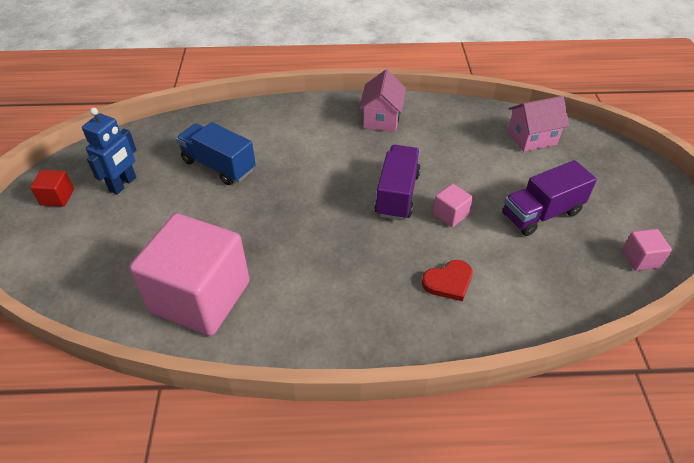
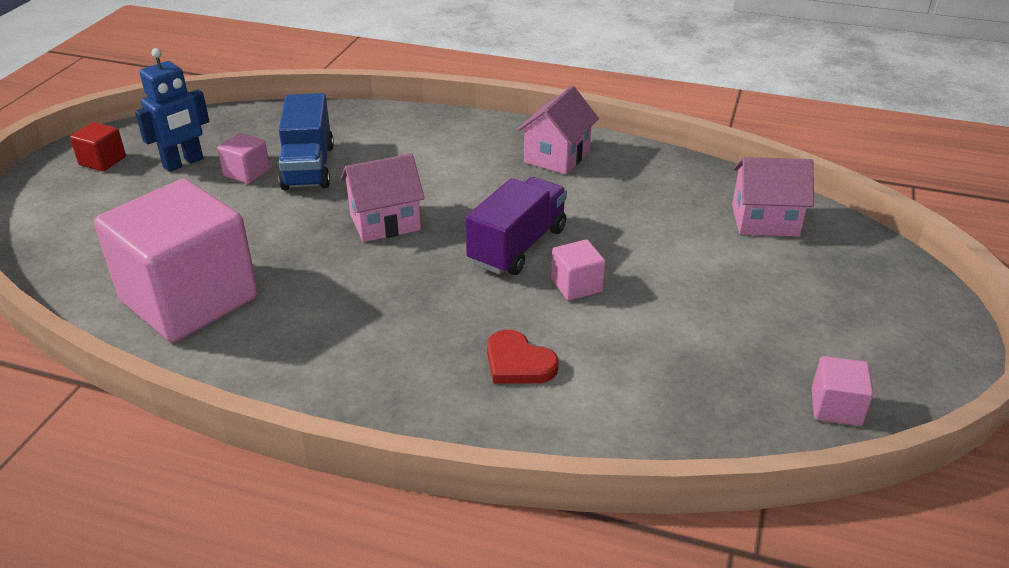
camera: 20 degrees right, 10 degrees down
blue truck [176,122,256,185] -> blue truck turned 150 degrees counterclockwise [278,93,334,190]
red heart [422,260,473,301] -> red heart turned 45 degrees clockwise [487,330,559,384]
purple truck [502,160,597,236] -> none
none -> pink cube [217,133,270,184]
none -> pink house [341,154,425,242]

